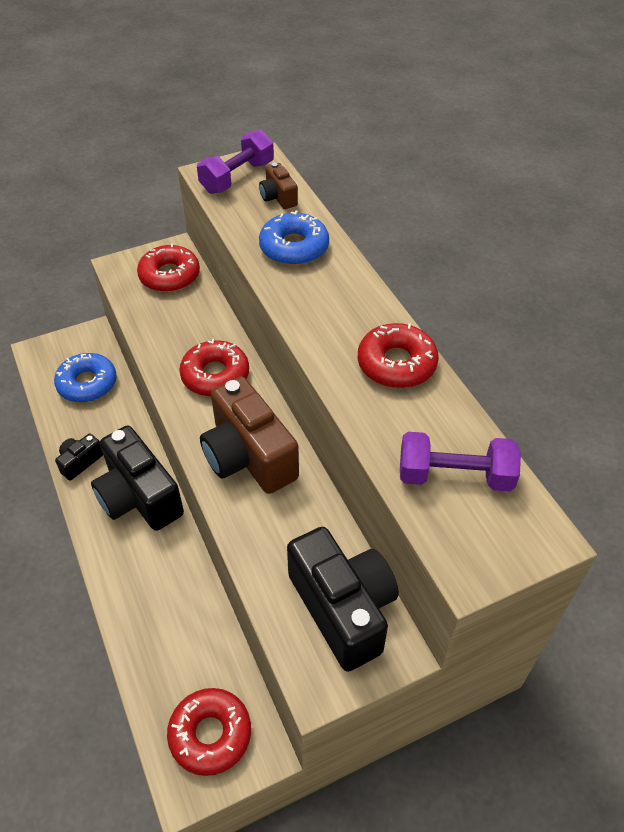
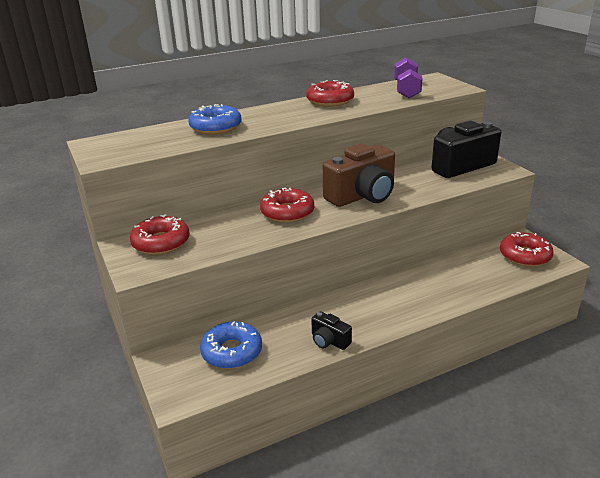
camera: 90 degrees left, 20 degrees down
black camera [91,425,184,531] -> none
purple dumbbell [197,130,274,194] -> none
brown camera [259,163,298,209] -> none

